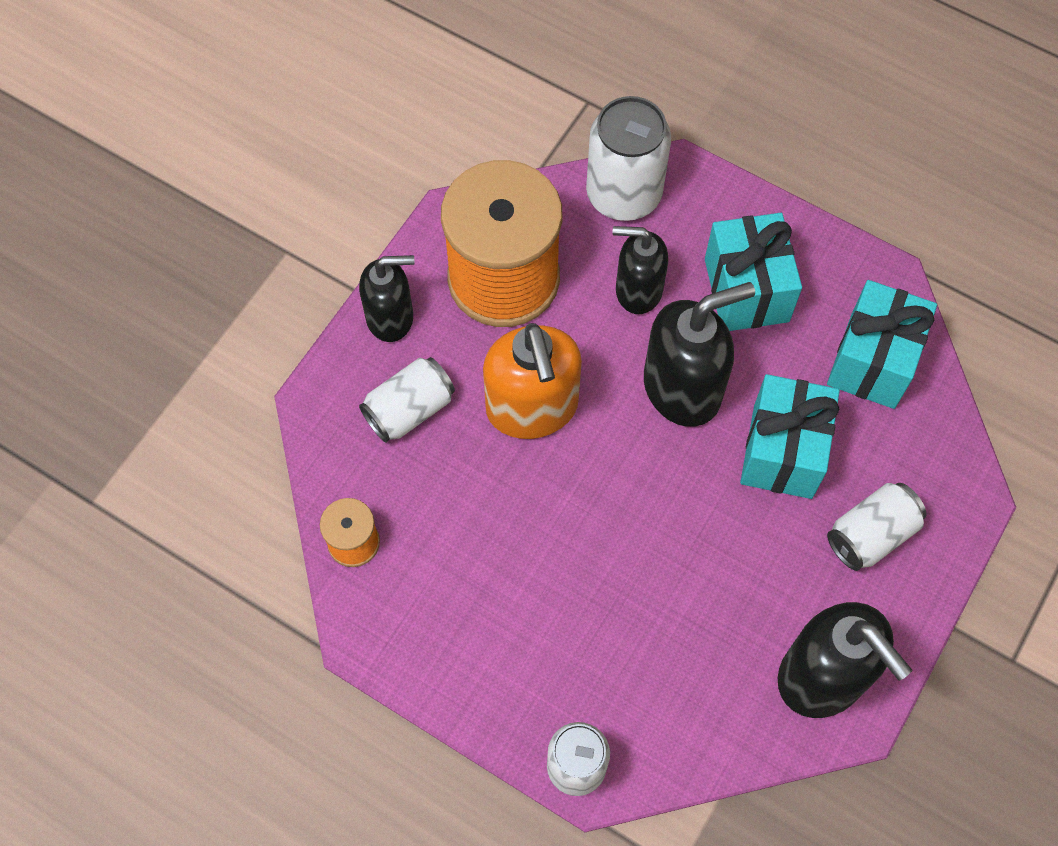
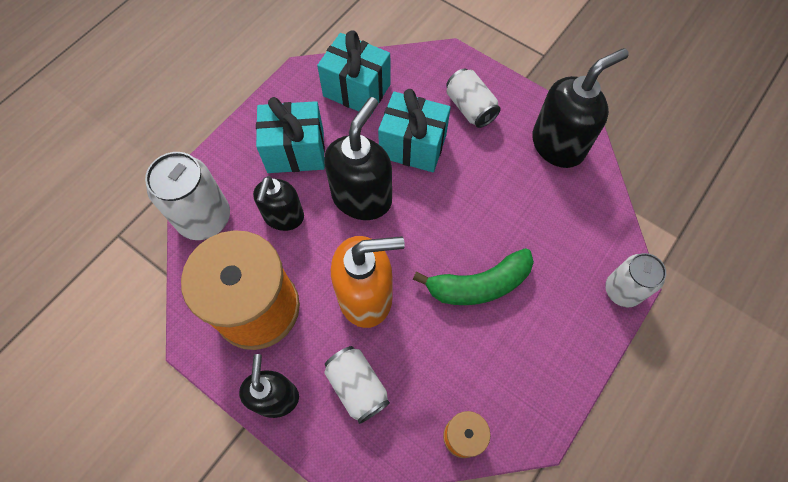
camera: 85 degrees left, 0 degrees up
black soap dispenser [644,282,755,427] -> black soap dispenser turned 45 degrees clockwise [324,97,392,220]
none -> green banana [413,248,534,305]

